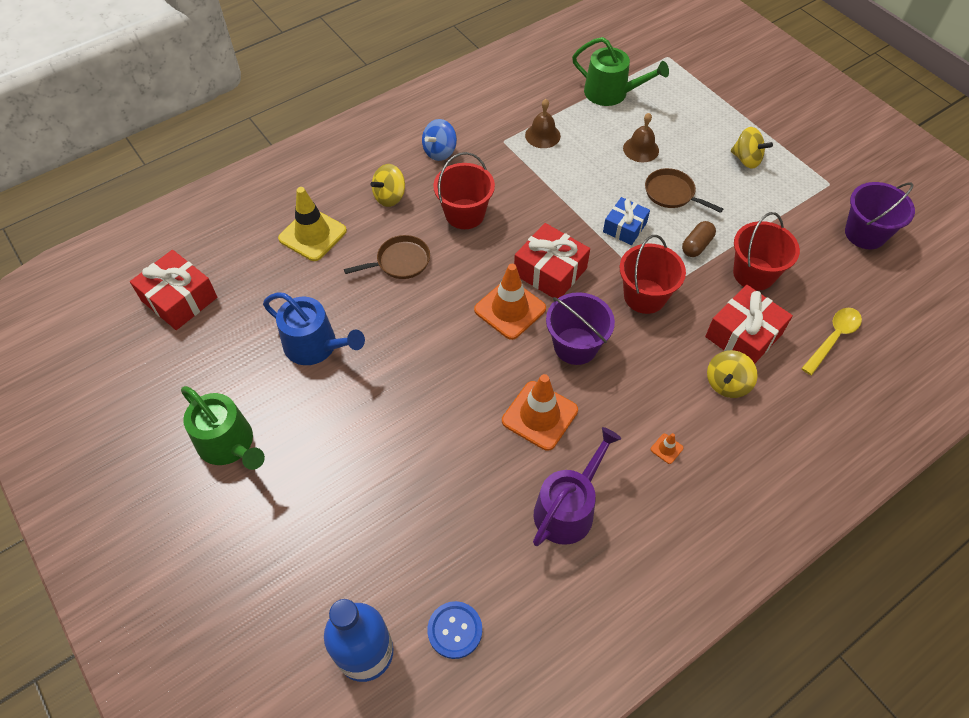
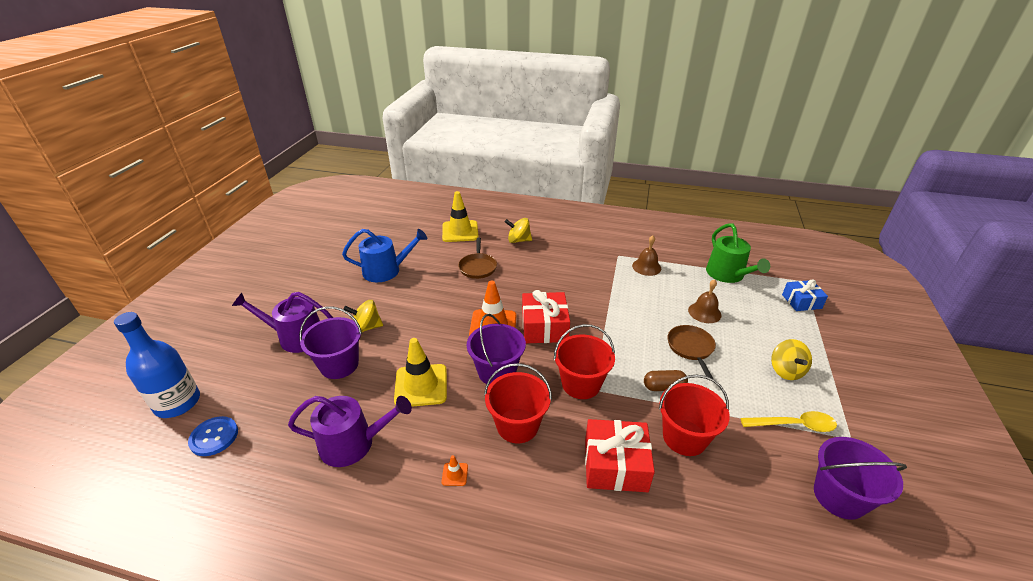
camera: 50 degrees right, 20 degrees down
red gift [130,250,217,330] -> none
green watering can [181,386,265,470] -> none
blue watering can [263,292,365,365] -> blue watering can turned 90 degrees counterclockwise [342,229,427,282]
brown pan [344,235,430,279] -> brown pan turned 60 degrees clockwise [458,238,497,279]
blue spinning top [422,119,457,161] -> none
red bucket [433,152,495,229] -> red bucket moved to [484,363,552,443]
orange traffic cone [502,374,578,451] -> yellow traffic cone [394,338,447,407]
blue gift [603,197,650,245] -> blue gift moved to [782,280,828,311]
yellow spinning top [707,350,758,398] -> yellow spinning top moved to [344,300,383,332]
yellow spoon [801,308,862,375] -> yellow spoon moved to [740,411,837,432]
none -> purple watering can [232,292,333,353]
none -> purple bucket [299,306,362,379]

